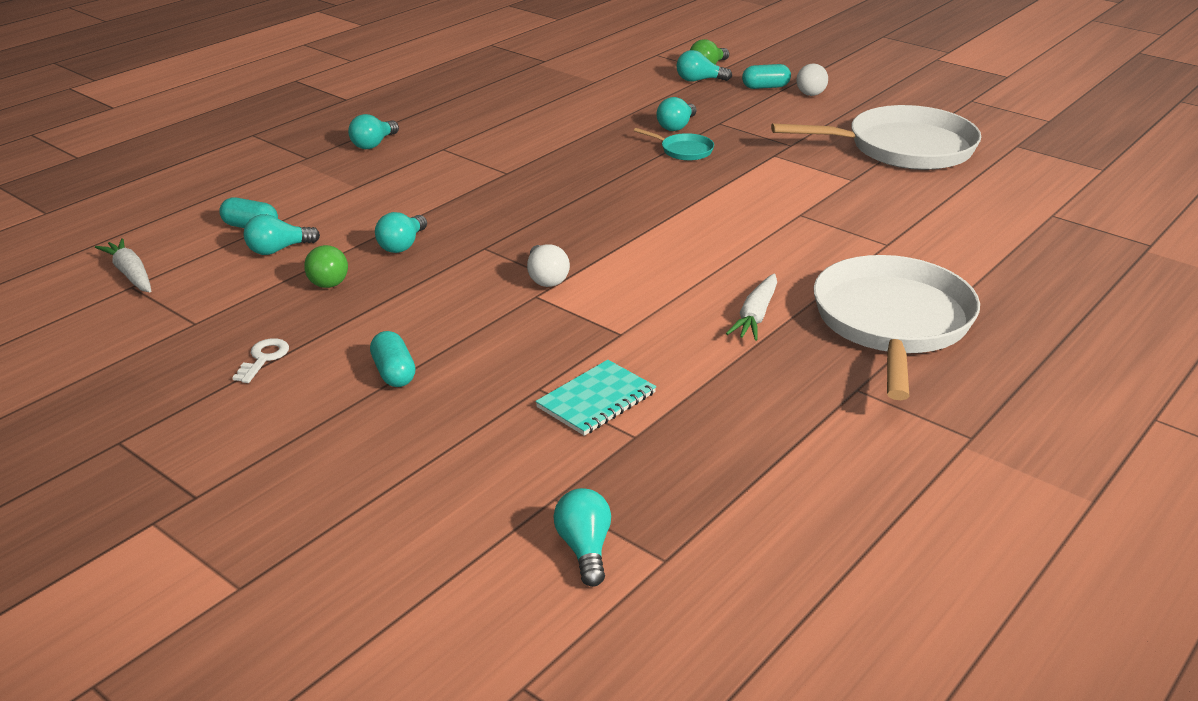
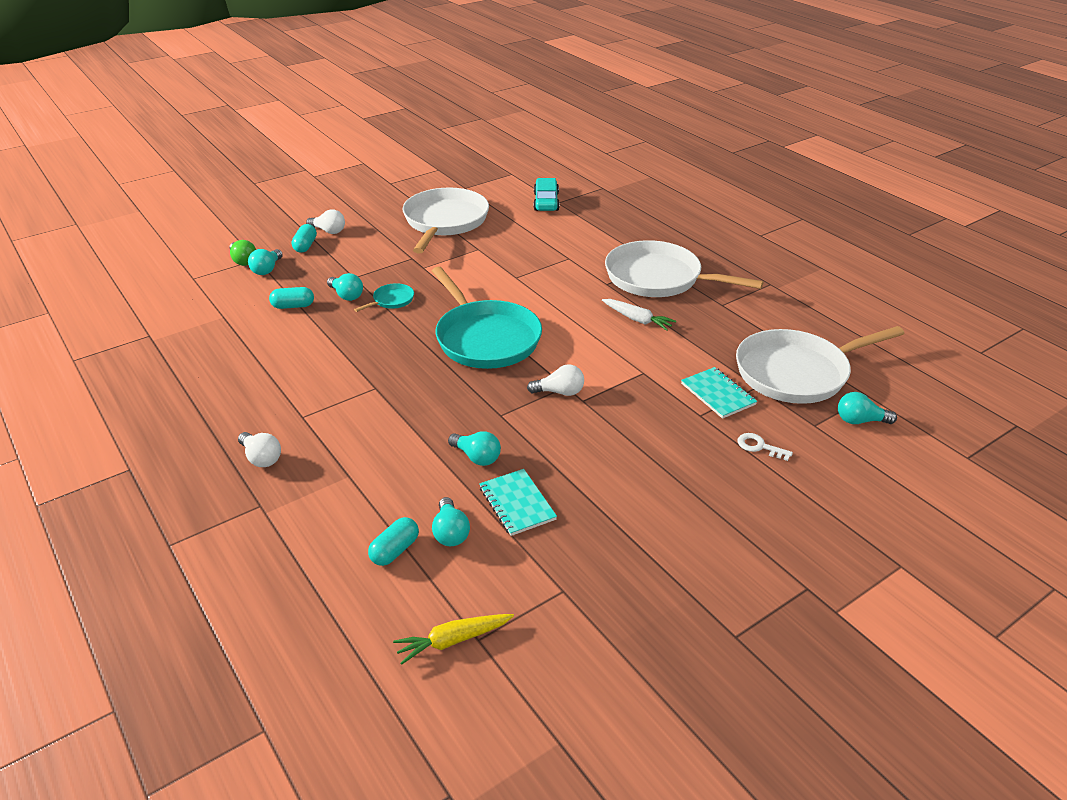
camera: 75 degrees left, 5 degrees up
white carrot [95,238,151,292] -> yellow carrot [393,614,514,665]
white key [232,338,289,383] -> white key moved to [737,433,793,461]
green light bulb [304,245,348,288] -> turquoise notebook [480,469,557,536]
turquoise light bulb [348,114,399,149] -> white light bulb [238,432,281,467]
turquoise capsule [370,331,416,387] -> turquoise capsule moved to [269,287,314,309]
none -> turquoise pan [432,267,542,369]
none -> turquoise car [533,178,560,211]
none -> white pan [736,326,904,404]

